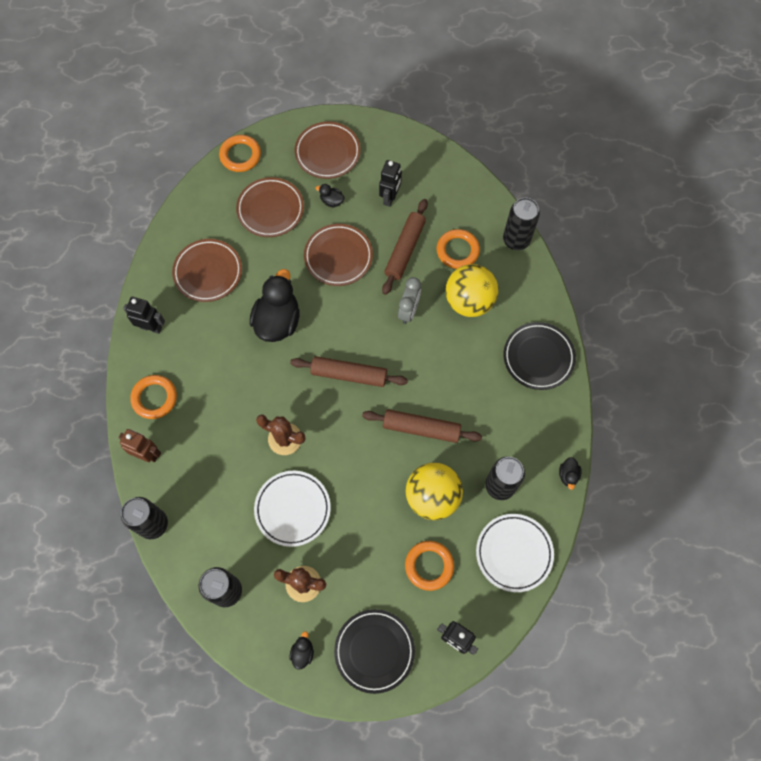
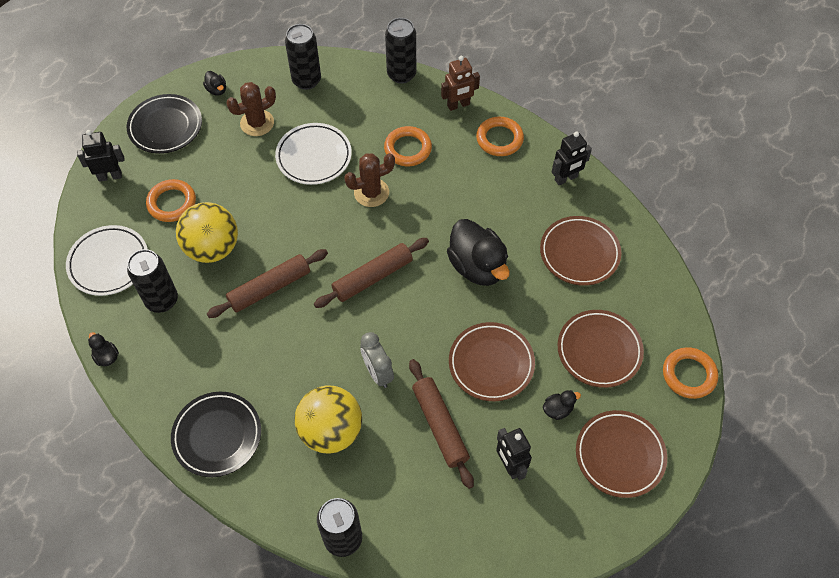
camera: 135 degrees right, 10 degrees down
orange ring [437,229,480,269] -> orange ring moved to [384,126,432,166]

